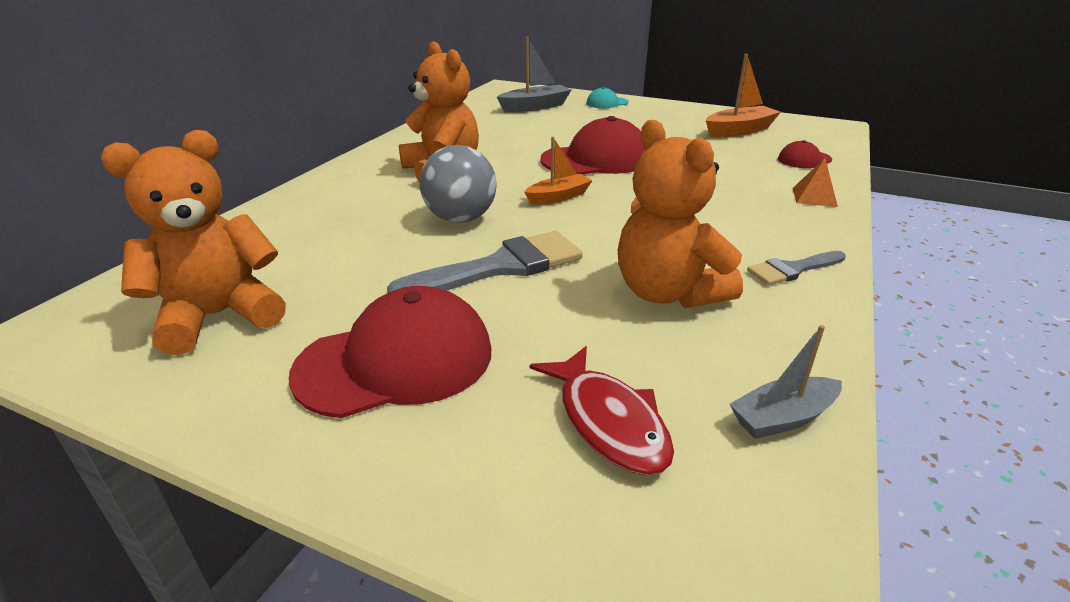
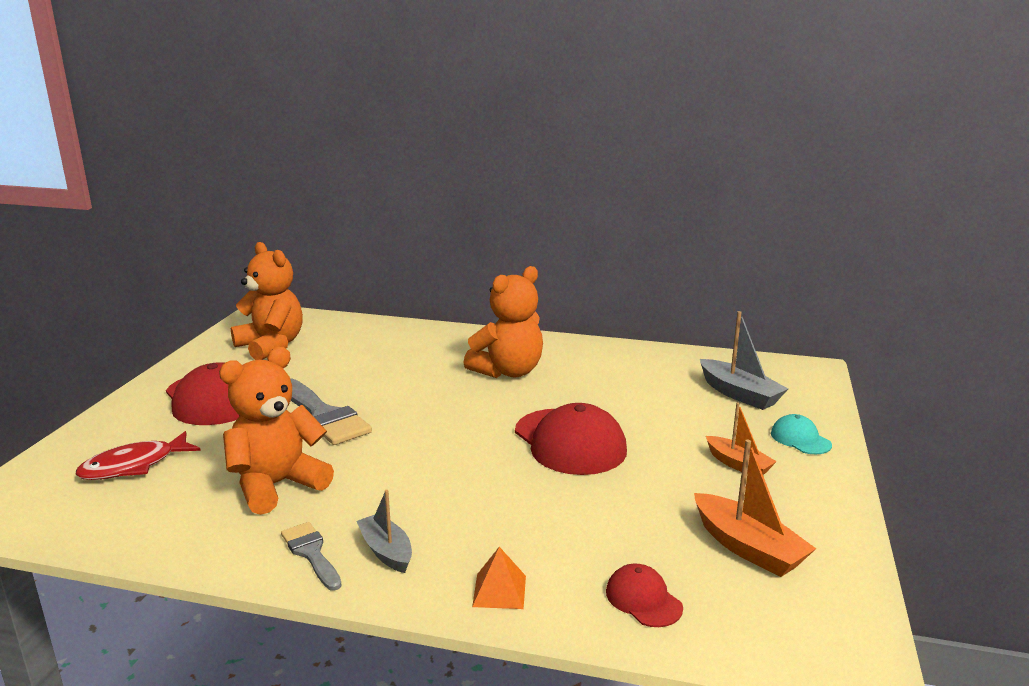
camera: 80 degrees right, 10 degrees down
grey ball [420,145,497,223] -> none
orange boat [524,137,593,205] -> orange boat moved to [706,402,777,475]
grey boat [730,325,842,439] -> grey boat moved to [356,490,412,573]

